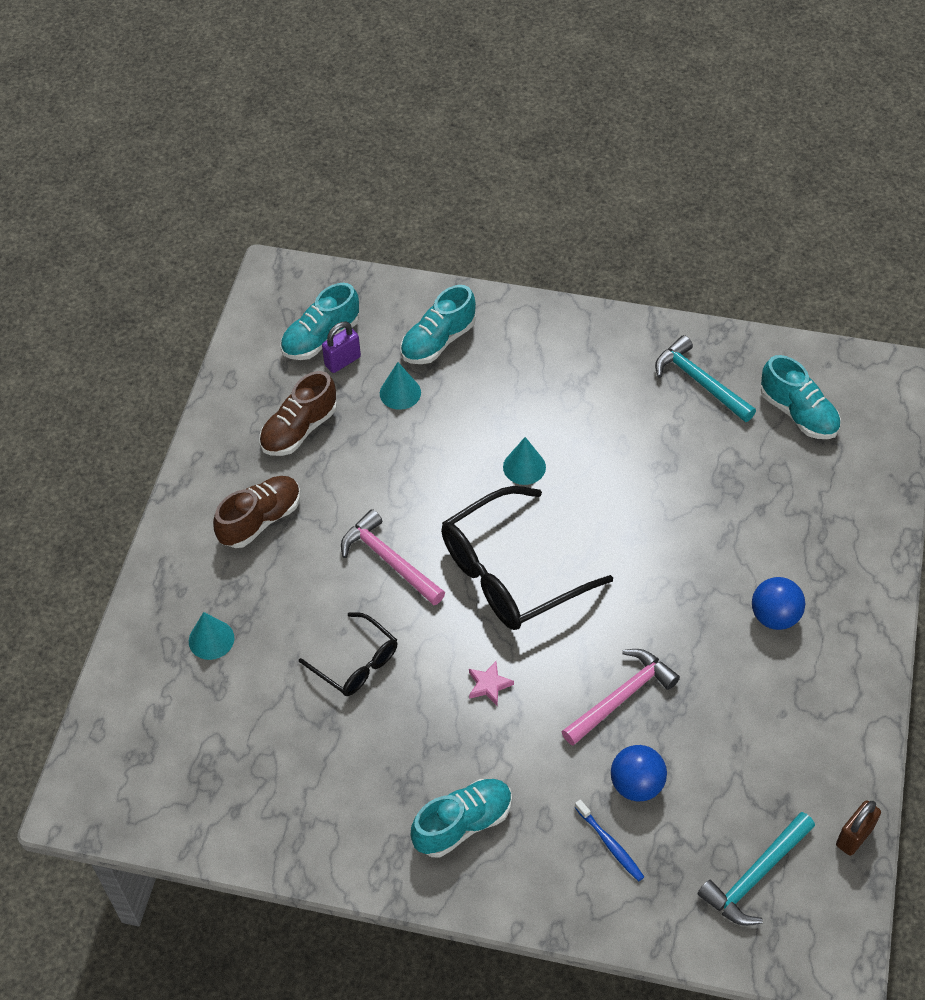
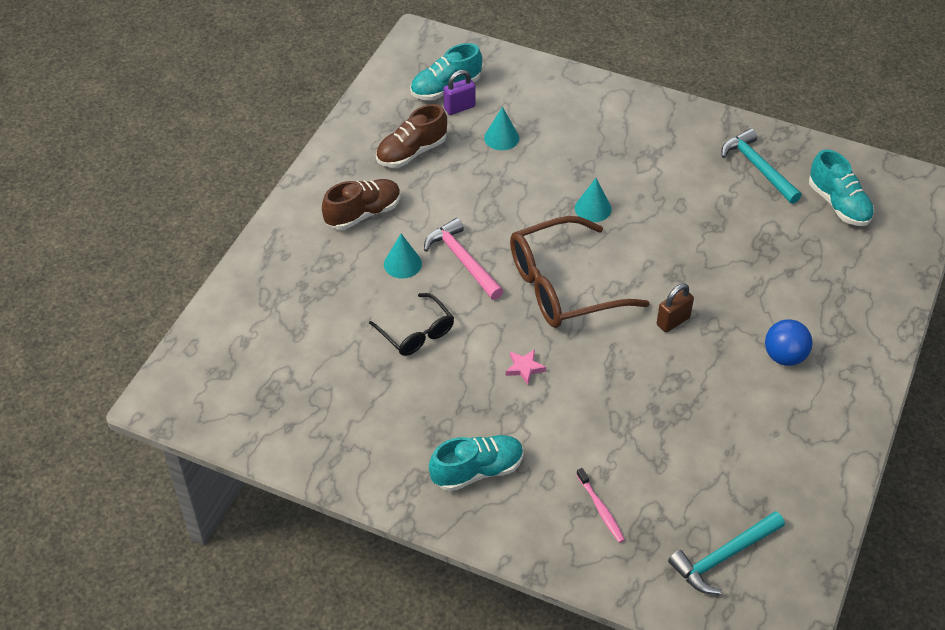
camera: 10 degrees right, 5 degrees down
turquoise cone [189,612,234,660] -> turquoise cone moved to [384,234,422,279]
turquoise shoe [401,285,476,364] -> none
black glasses [441,486,613,630] -> brown glasses [510,216,650,328]
pink hammer [562,649,680,746] -> none
blue toothbrush [575,799,644,882] -> pink toothbrush [576,468,625,543]
blue ball [611,745,667,801] -> none
brown padlock [836,800,881,856] -> brown padlock moved to [657,283,694,332]

